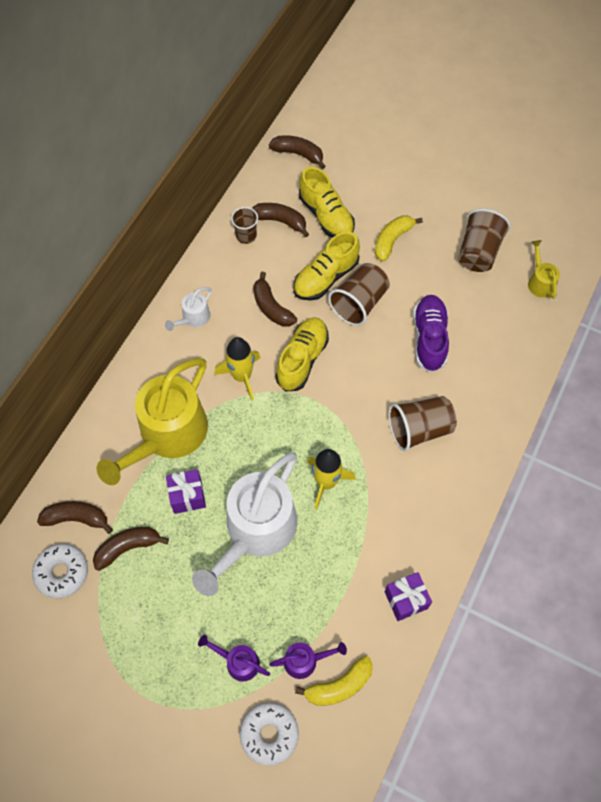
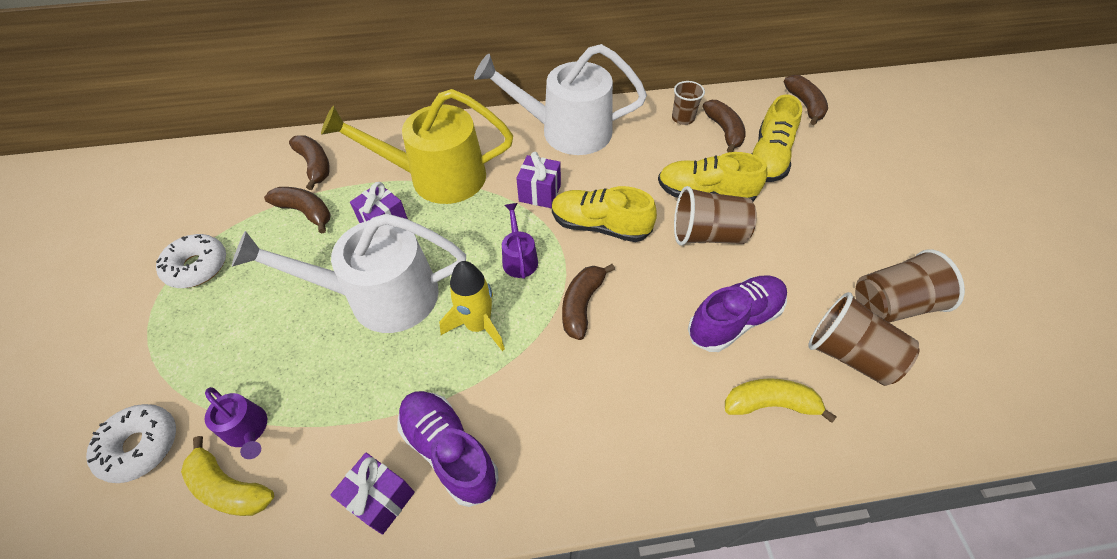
camera: 55 degrees right, 10 degrees down
white donut [32,544,88,599] -> white donut moved to [156,234,226,288]
white watering can [165,287,212,331] -> white watering can [474,44,647,155], size x2.30
purple watering can [198,635,270,682] -> purple watering can moved to [502,203,538,279]
yellow rocket [214,337,261,401] -> purple gift [516,152,561,208]
brown banana [253,272,297,327] -> brown banana moved to [562,264,615,340]
yellow shoe [275,317,329,392] -> yellow shoe turned 150 degrees counterclockwise [552,186,657,242]
yellow banana [375,215,423,261] -> yellow banana moved to [725,378,837,423]
brown cup [388,396,457,451] -> brown cup moved to [808,292,920,386]
yellow watering can [528,240,560,299] -> none
none -> purple shoe [398,391,499,507]

